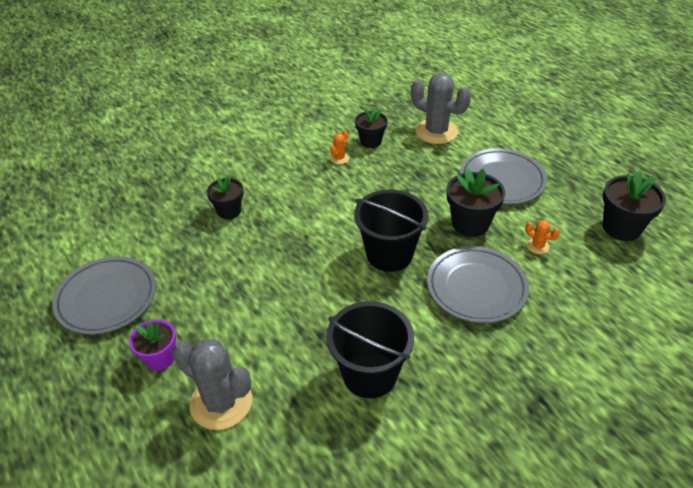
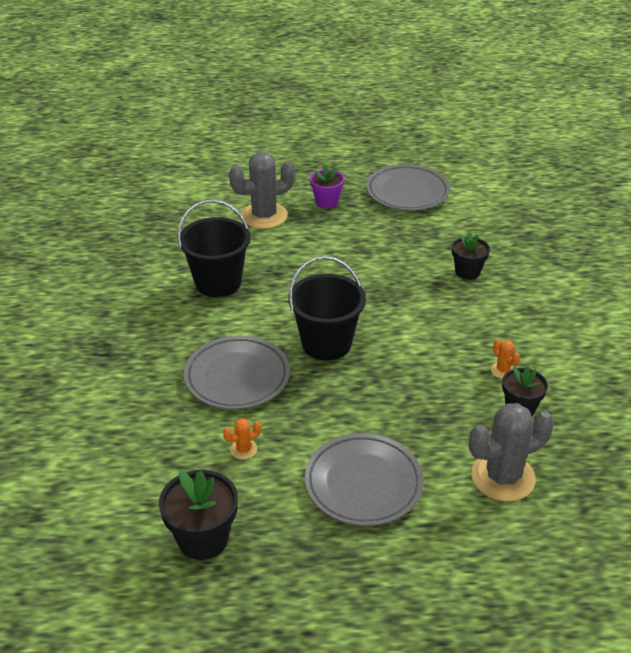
camera: 120 degrees right, 5 degrees down
black flower pot [447,167,505,237] -> none

